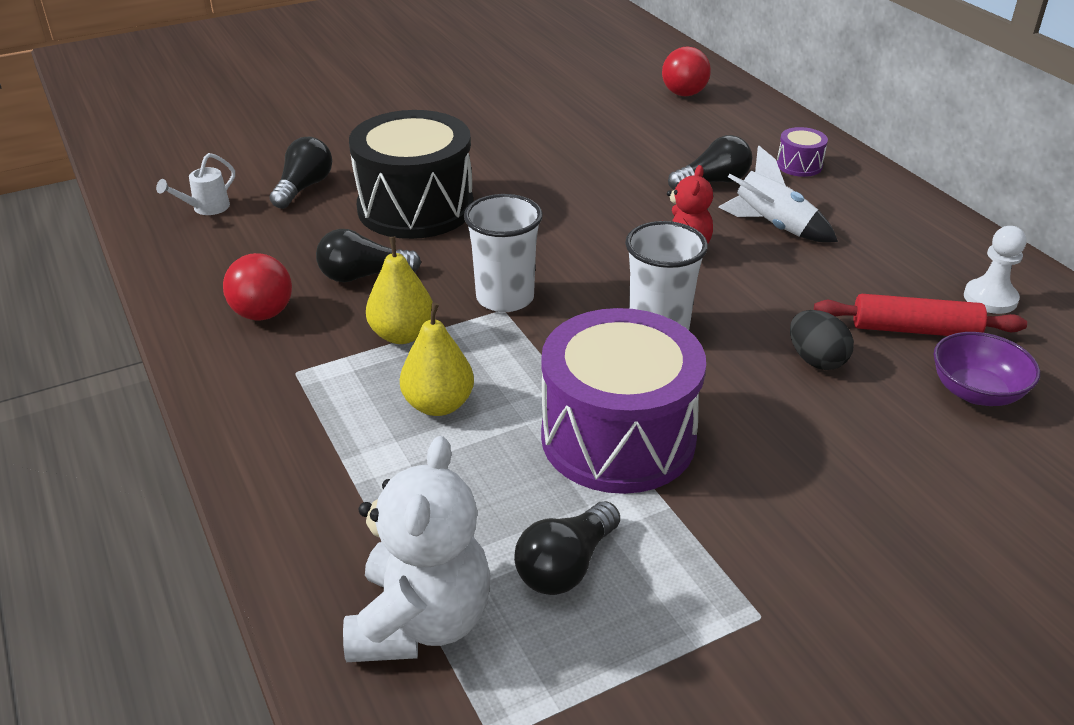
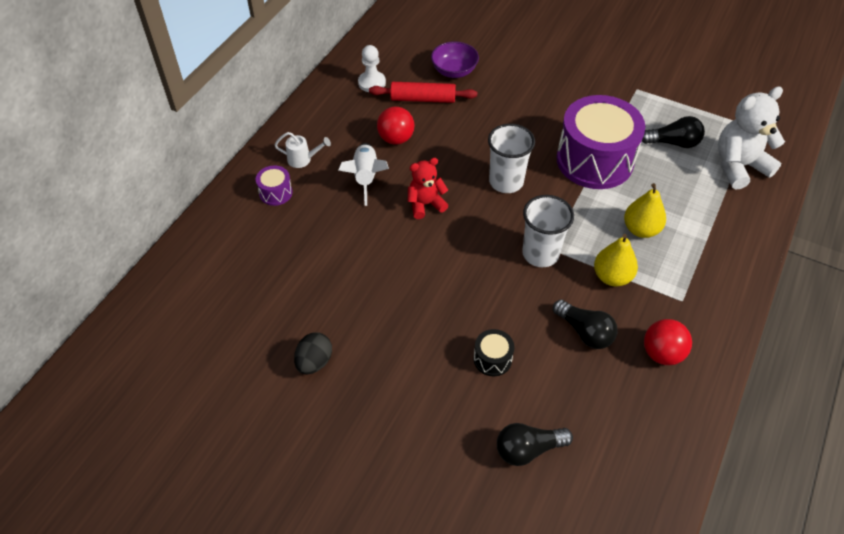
camera: 125 degrees left, 15 degrees up
white watering can [156,153,235,215] -> white watering can moved to [274,132,331,168]
black drum [349,110,473,239] -> black drum [474,329,514,376], size x0.42
red ball [662,46,711,96] -> red ball moved to [377,107,414,145]
black light bulb [668,135,752,190] -> none
black egg [790,310,854,370] -> black egg moved to [294,332,332,375]
red rolling pin [814,294,1027,336] -> red rolling pin turned 60 degrees counterclockwise [369,82,477,103]

